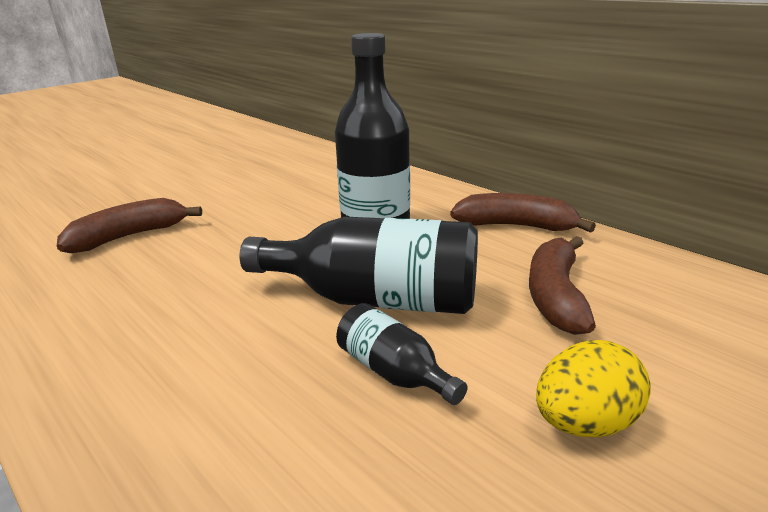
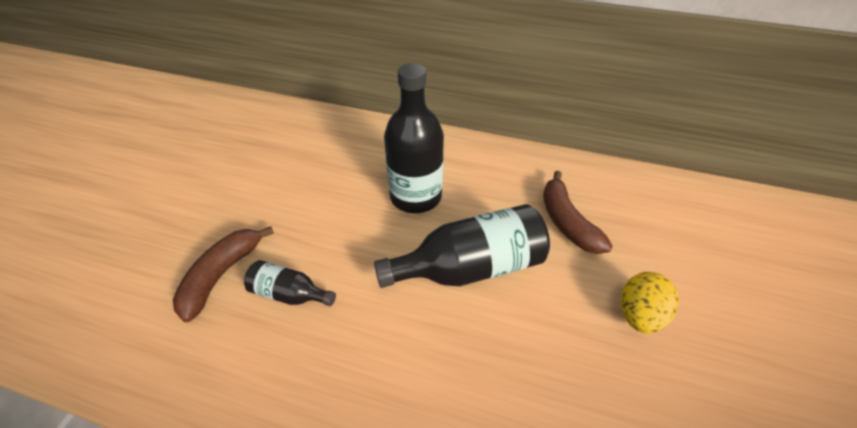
camera: 30 degrees left, 20 degrees up
black bottle [336,303,467,405] -> black bottle moved to [244,260,336,306]
brown banana [450,193,596,233] -> none

